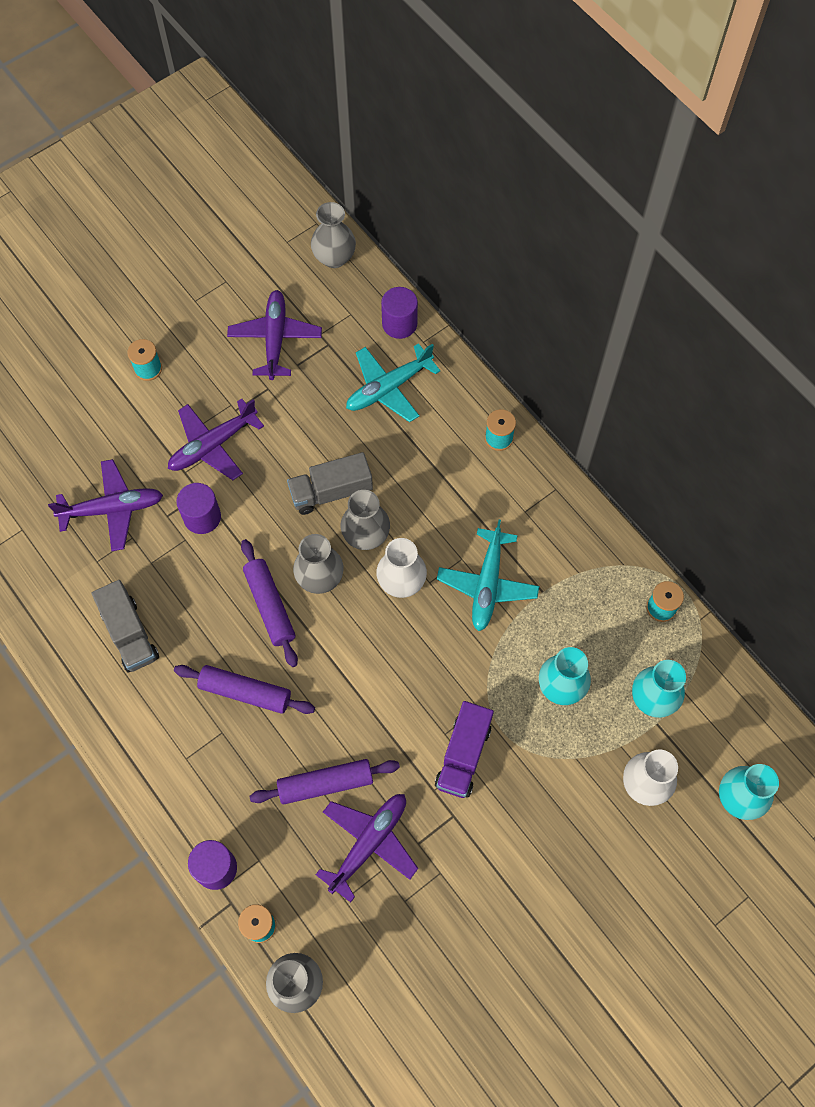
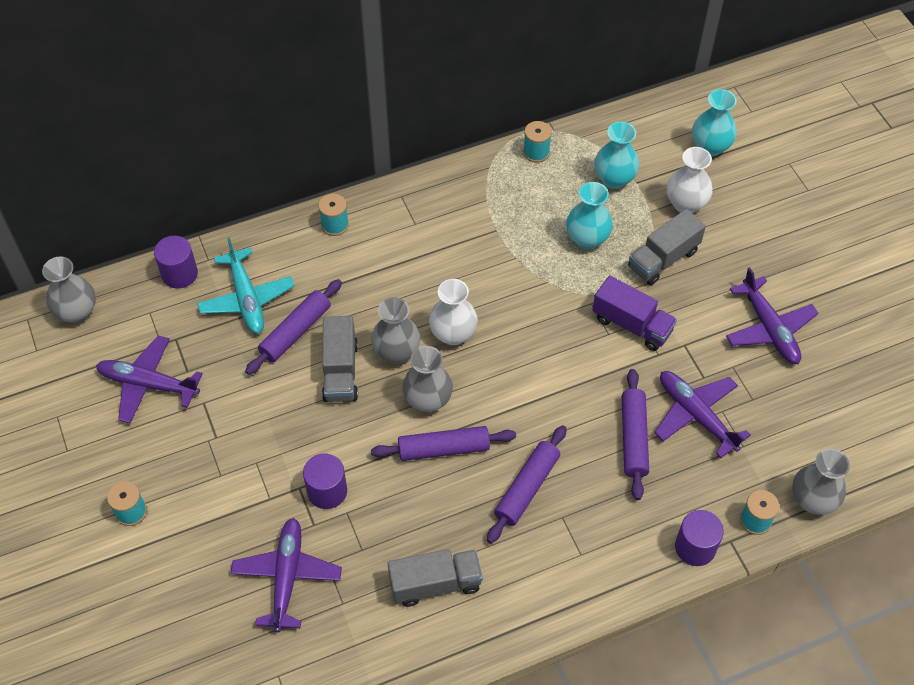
camera: 75 degrees left, 10 degrees down
purple plane [168,399,264,480] -> purple plane moved to [726,267,819,364]
turquoise plane [437,520,539,631] -> none
none -> purple rolling pin [245,279,342,375]
none -> grey truck [628,209,706,285]

